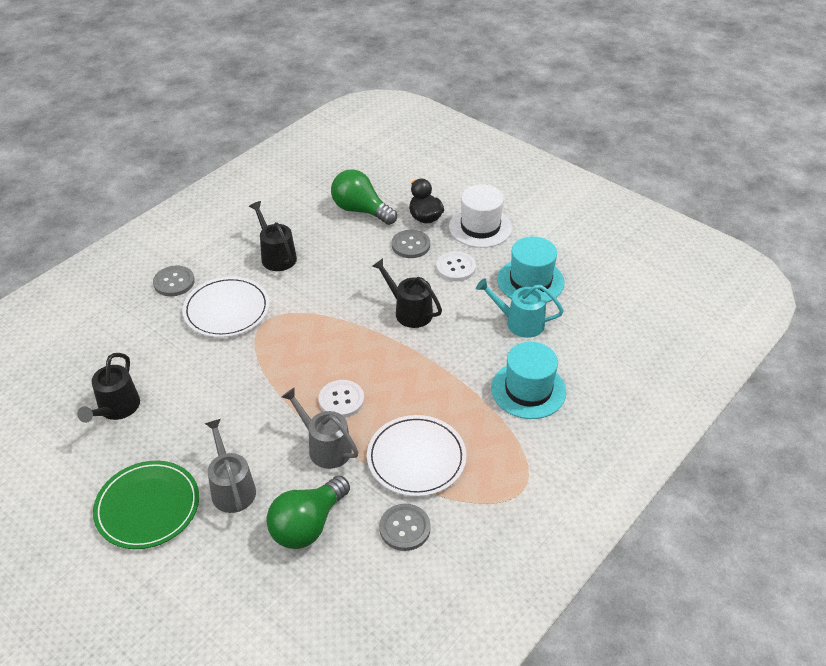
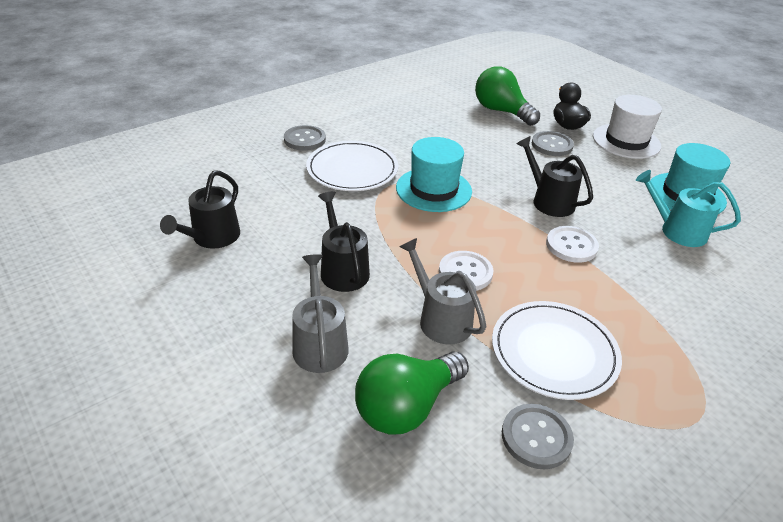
camera: 10 degrees right, 5 degrees down
green plate [93,461,199,549] -> none
black watering can [249,201,297,271] -> black watering can moved to [318,191,370,292]
white button [436,251,476,281] -> white button moved to [546,226,599,263]
turquoise hat [491,342,566,419] -> turquoise hat moved to [396,137,472,212]

